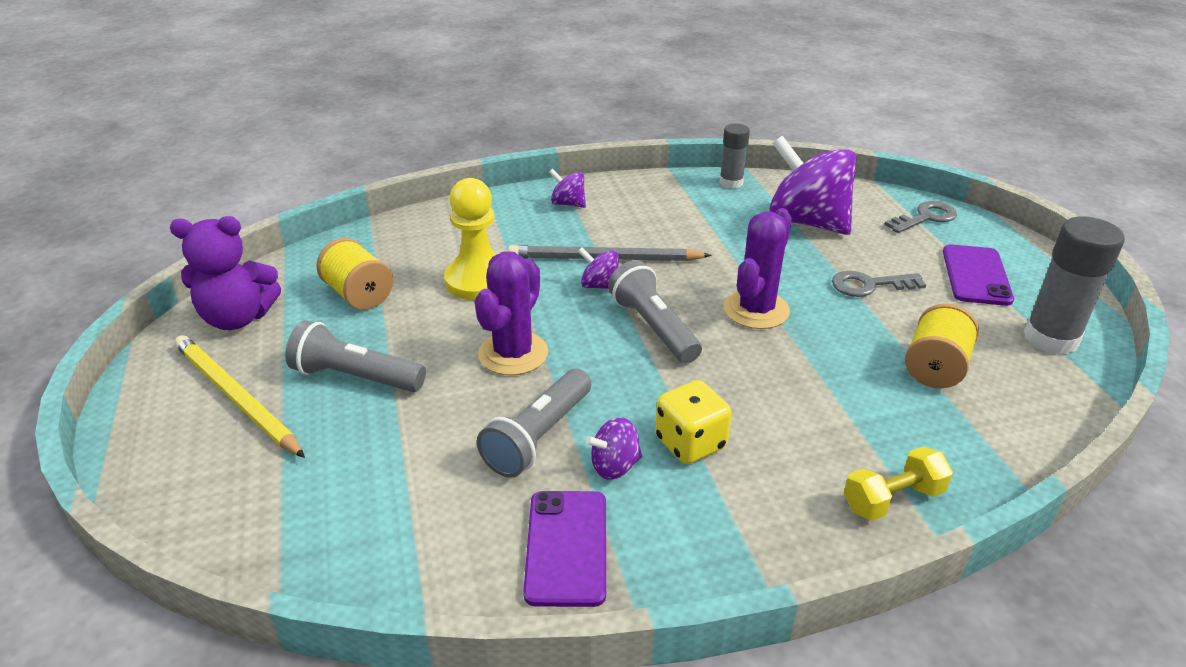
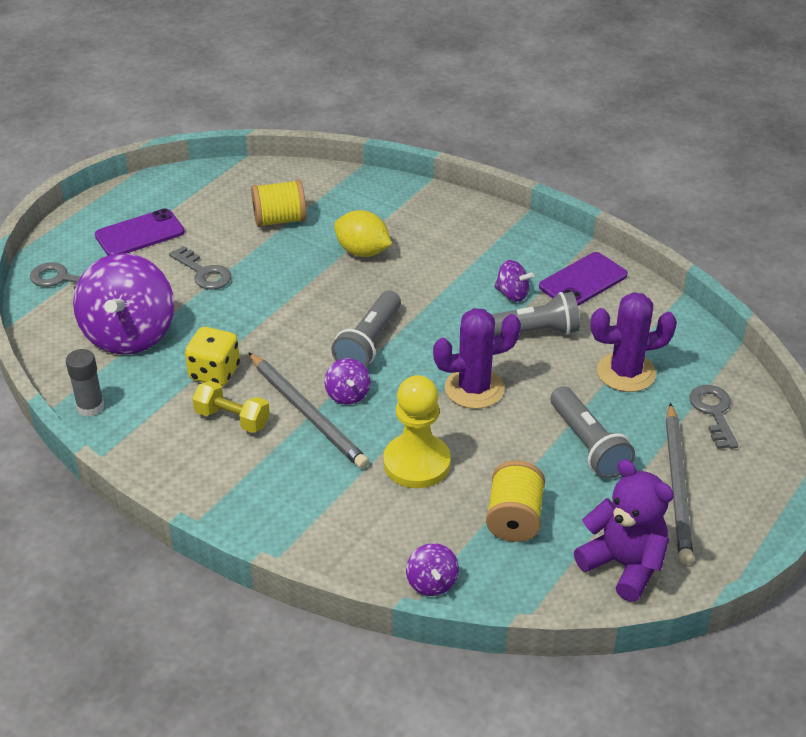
camera: 130 degrees left, 5 degrees up
yellow pencil [174,335,305,458] -> grey pencil [666,403,693,564]
purple spinning top [549,169,586,208] -> purple spinning top moved to [406,543,459,596]
yellow dice [655,380,732,464] -> yellow dice moved to [185,327,240,386]
purple cactus [724,208,792,329] -> purple cactus moved to [591,292,677,392]
yellow dumbbell [844,446,953,521] -> yellow dumbbell moved to [192,381,270,433]
grey glue stick [1023,216,1125,355] -> none
none -> yellow lemon [334,210,392,257]
none -> grey key [689,385,738,449]

